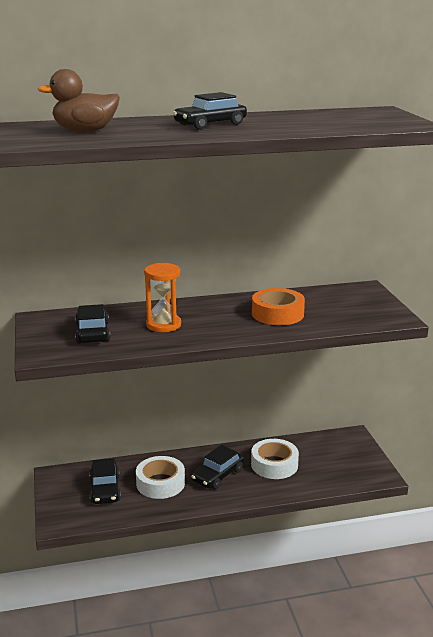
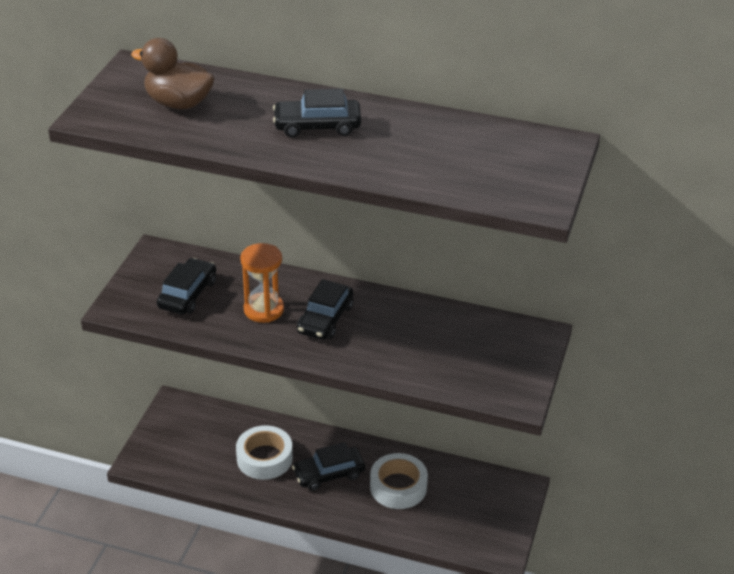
camera: 30 degrees right, 15 degrees up
black car [89,458,121,504] -> black car moved to [297,279,354,340]
orange tape [252,288,305,325] -> none

